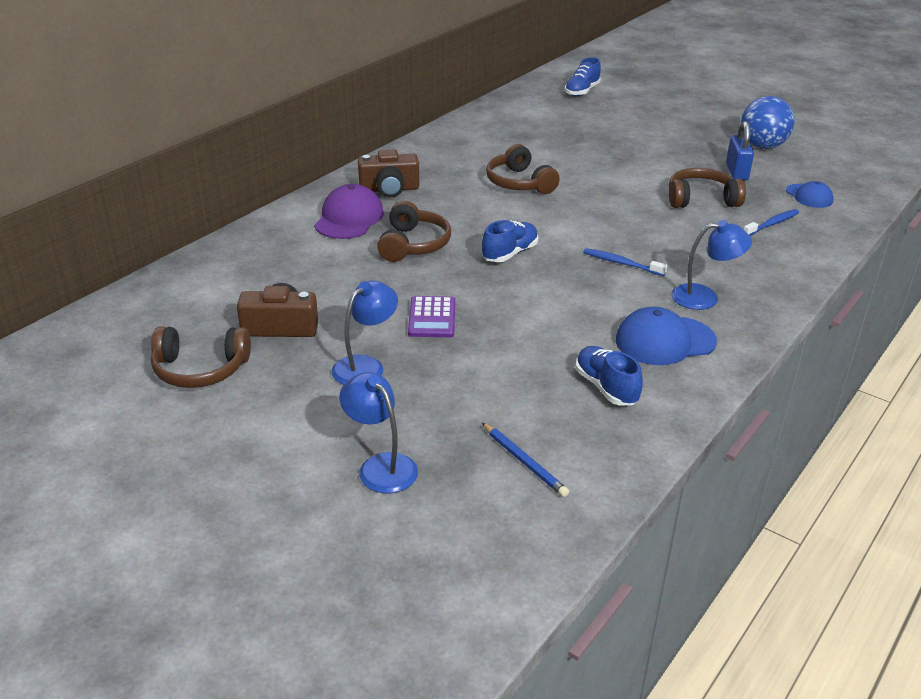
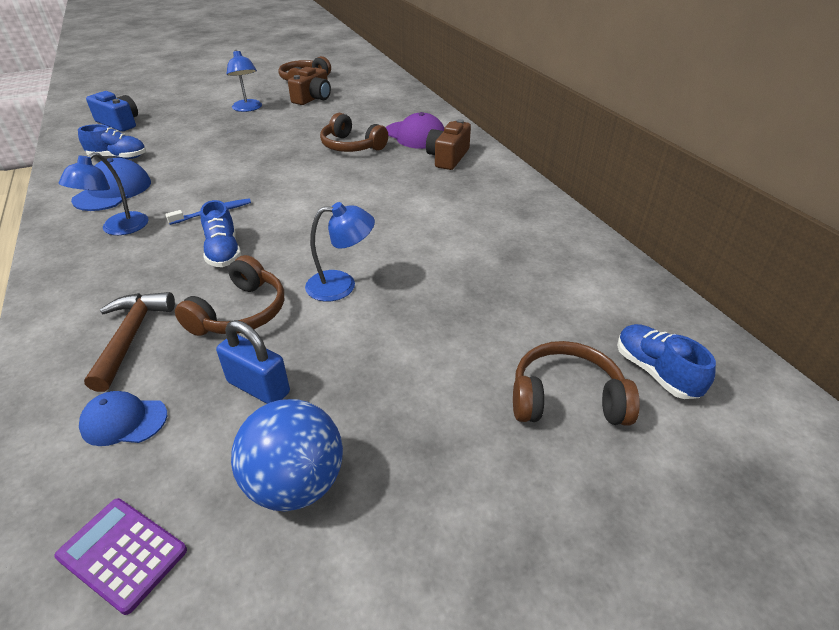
camera: 120 degrees right, 5 degrees up
blue lamp [340,372,418,493] -> blue lamp moved to [305,202,375,302]
purple calculator [408,296,455,337] -> purple calculator moved to [55,498,187,615]
blue shoe [482,220,538,262] -> blue shoe moved to [200,200,241,267]
blue pencil [482,423,569,497] -> blue camera [86,91,138,132]
brown headphones [486,144,560,194] -> brown headphones moved to [513,341,640,425]
blue toothbrush [744,209,799,236] -> brown hammer [84,292,175,392]

